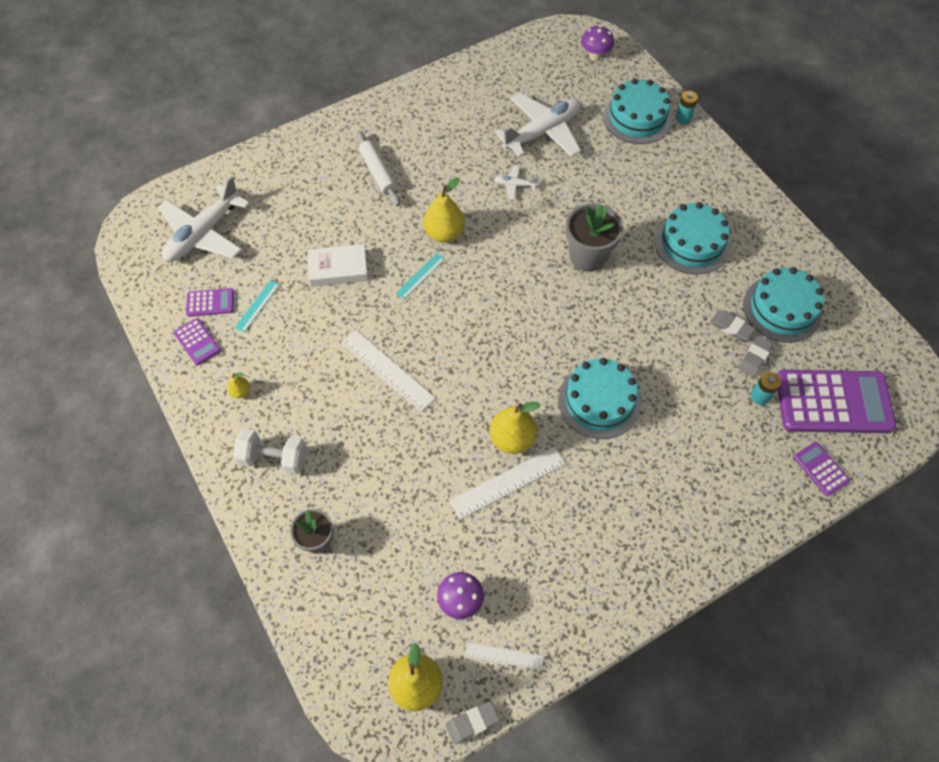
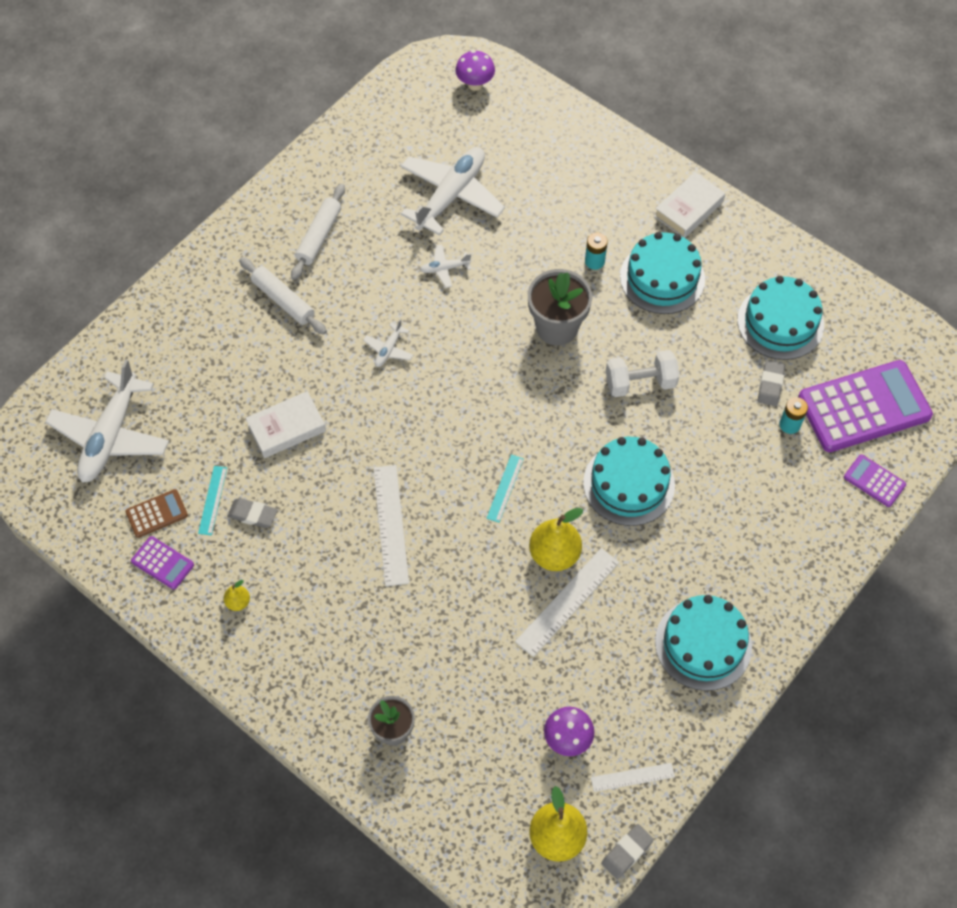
camera: 20 degrees left, 0 degrees up
purple calculator [186,288,234,317] -> brown calculator [125,489,188,538]
white dumbbell [233,429,307,475] -> white dumbbell moved to [606,350,680,397]
white ruler [342,330,436,412] -> white ruler turned 60 degrees clockwise [373,465,409,586]
turquoise ruler [396,253,445,299] -> turquoise ruler moved to [487,454,524,523]
yellow pear [423,177,465,242] -> white plane [363,319,413,367]
turquoise cake [603,79,672,144] -> turquoise cake moved to [655,595,752,691]
turquoise battery [675,91,698,124] -> turquoise battery moved to [585,233,608,270]
grey eraser [710,310,755,341] -> grey eraser moved to [227,498,278,528]
none -> white rolling pin [291,184,345,280]
none -> white book [654,172,725,238]

